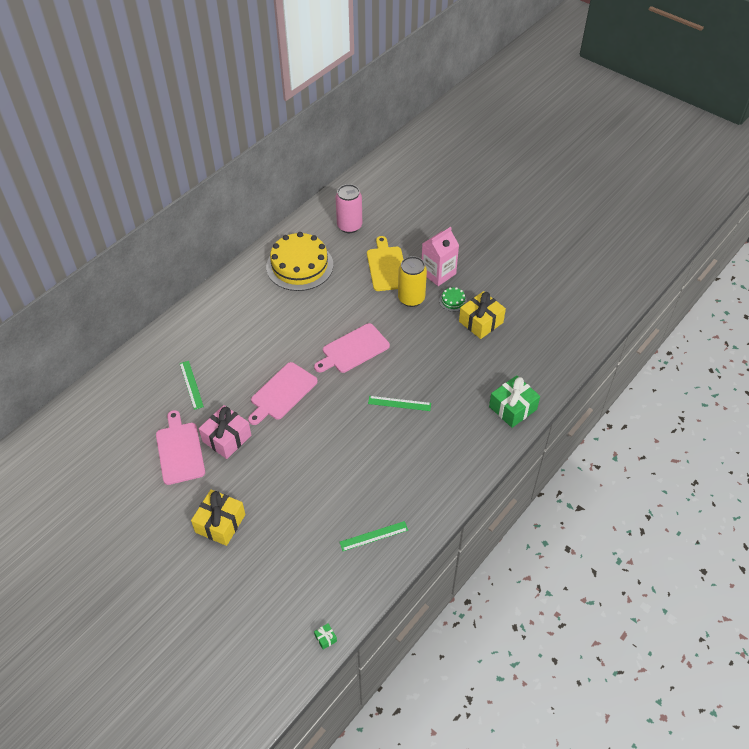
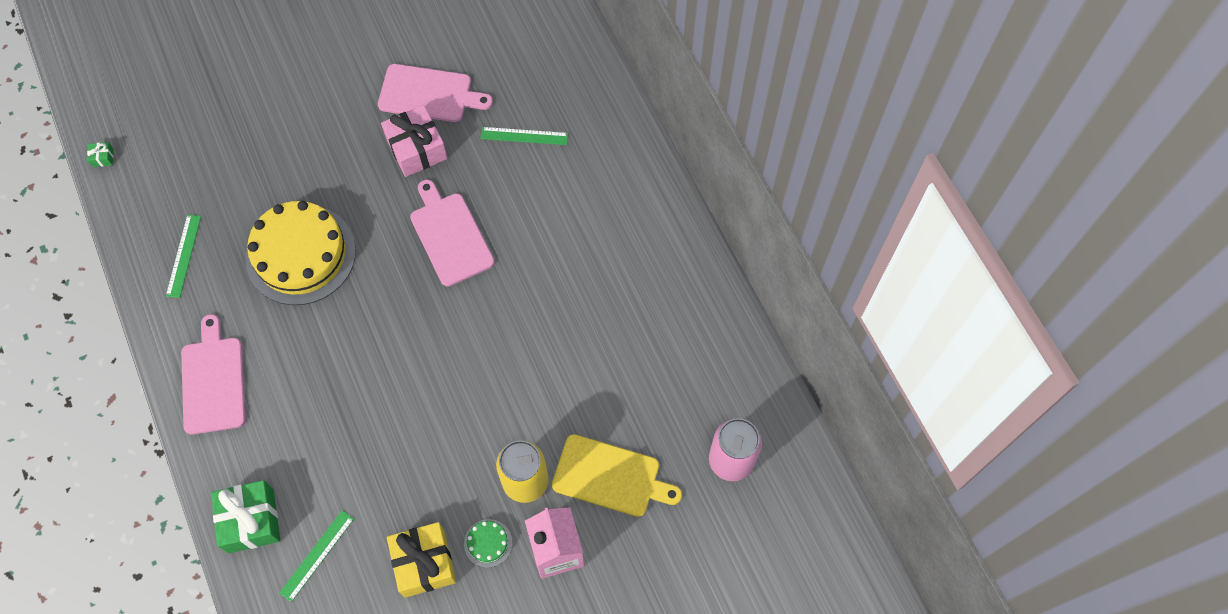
camera: 115 degrees right, 15 degrees up
yellow gift [191,489,245,546] -> none
yellow cake [266,232,333,291] -> yellow cake moved to [245,201,356,305]
pink cutting board [314,323,390,373] -> pink cutting board moved to [181,314,246,435]
green ruler [368,396,431,411] -> green ruler moved to [279,510,354,602]

